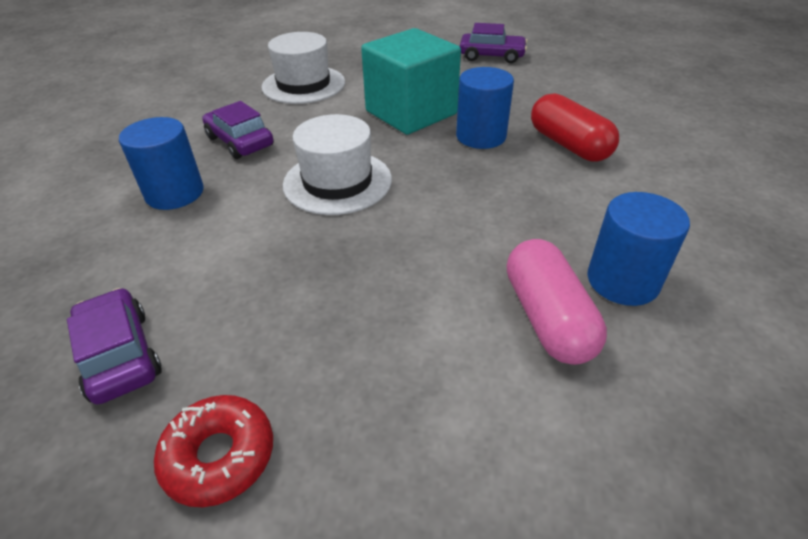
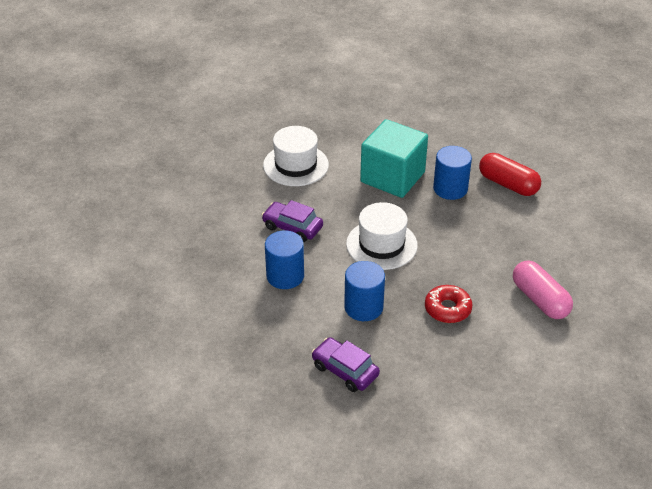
camera: 20 degrees left, 0 degrees up
red donut [154,395,273,507] -> red donut moved to [425,285,473,323]
purple car [460,23,527,63] -> none
blue cylinder [587,192,690,306] -> blue cylinder moved to [344,261,385,321]

